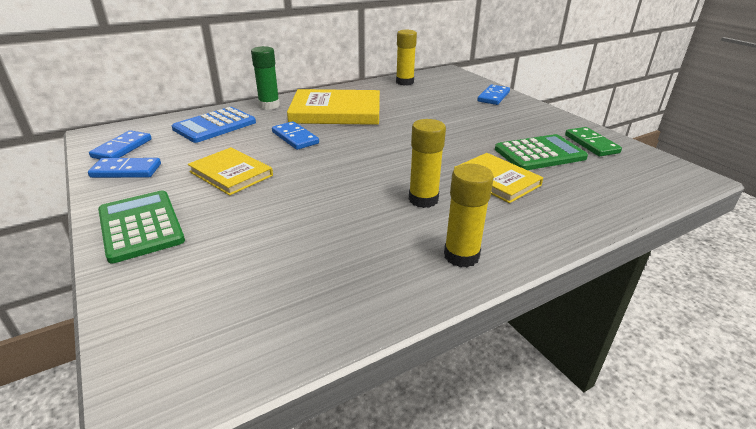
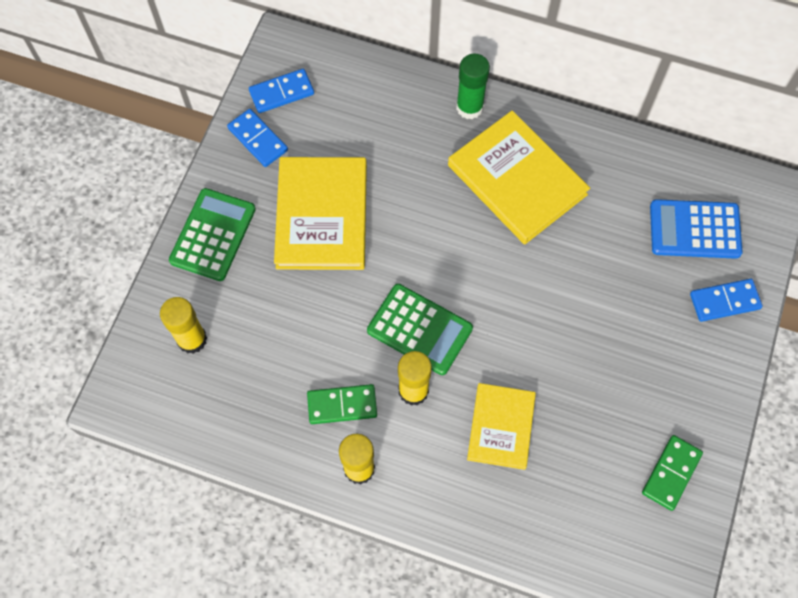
camera: 50 degrees right, 35 degrees up
blue calculator [172,107,256,143] -> blue calculator moved to [650,199,743,259]
yellow book [188,147,273,196] -> yellow book [274,157,367,270], size x1.62
blue domino [272,121,319,150] -> none
yellow glue stick [396,30,417,86] -> yellow glue stick moved to [160,297,207,354]
green calculator [495,134,588,170] -> green calculator moved to [367,284,473,375]
none -> green domino [307,384,377,424]

